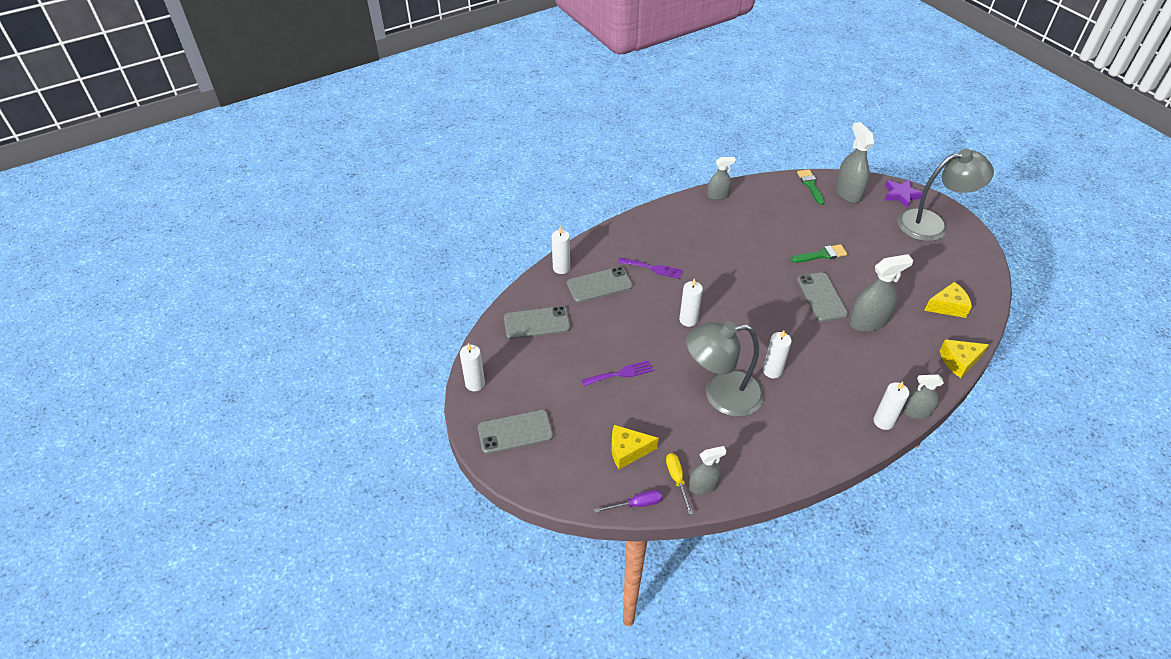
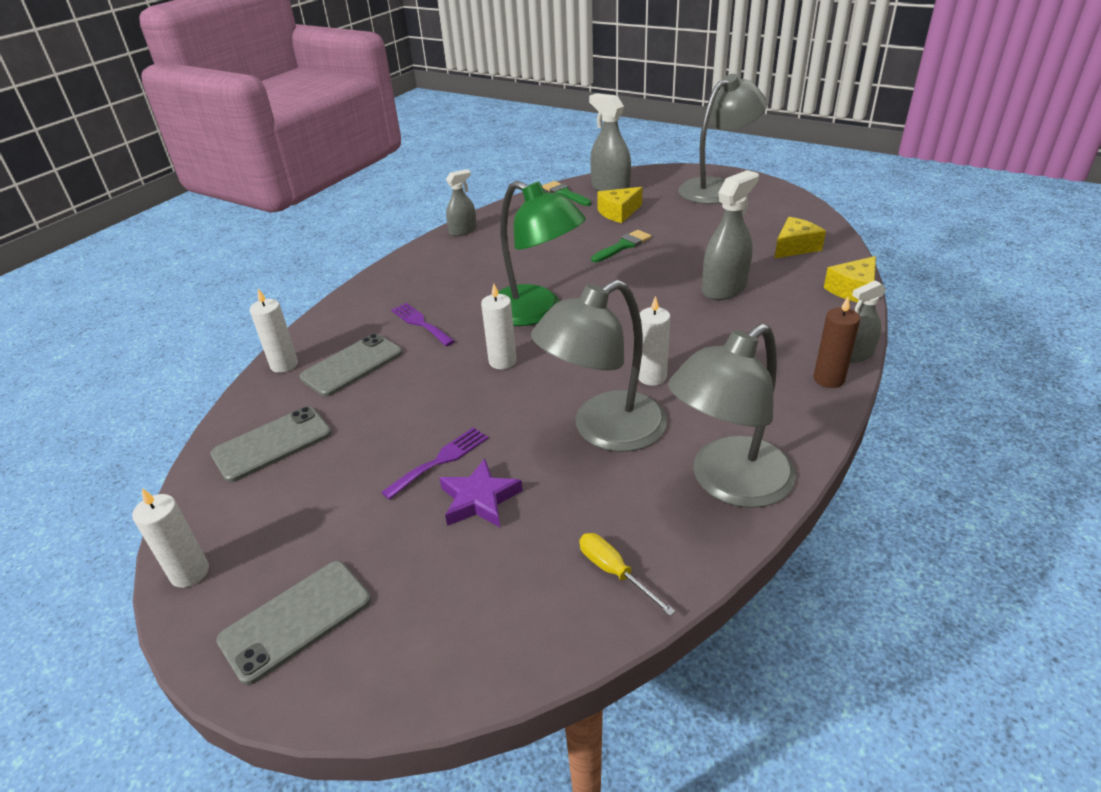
camera: 25 degrees left, 10 degrees down
purple screwdriver [594,490,663,513] -> none
yellow cheese [611,425,659,469] -> yellow cheese moved to [597,187,643,223]
purple fork [618,258,683,279] -> purple fork turned 120 degrees counterclockwise [391,303,455,346]
grey spray bottle [689,446,726,494] -> none
grey phone [797,272,848,322] -> none
white candle [873,382,909,430] -> brown candle [814,297,860,388]
purple star [885,179,923,209] -> purple star moved to [439,459,523,527]
none -> green lamp [498,181,586,326]
none -> grey lamp [668,324,796,508]

